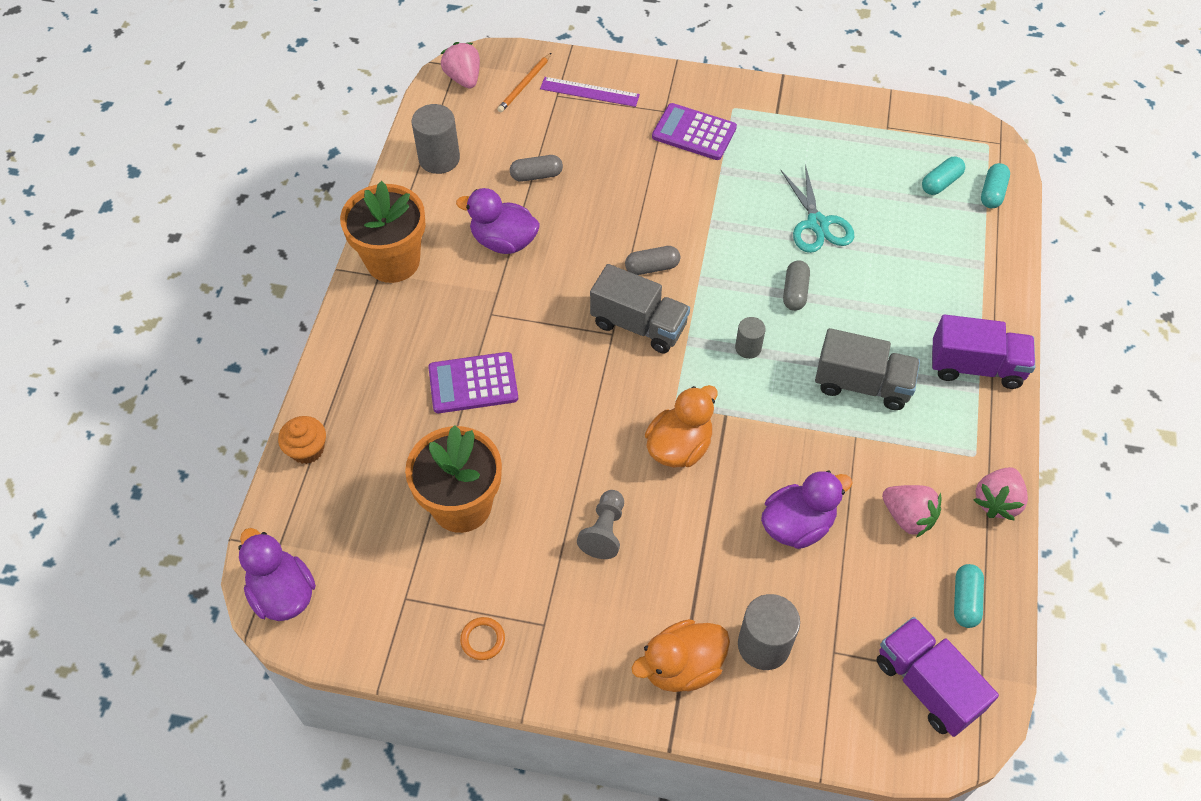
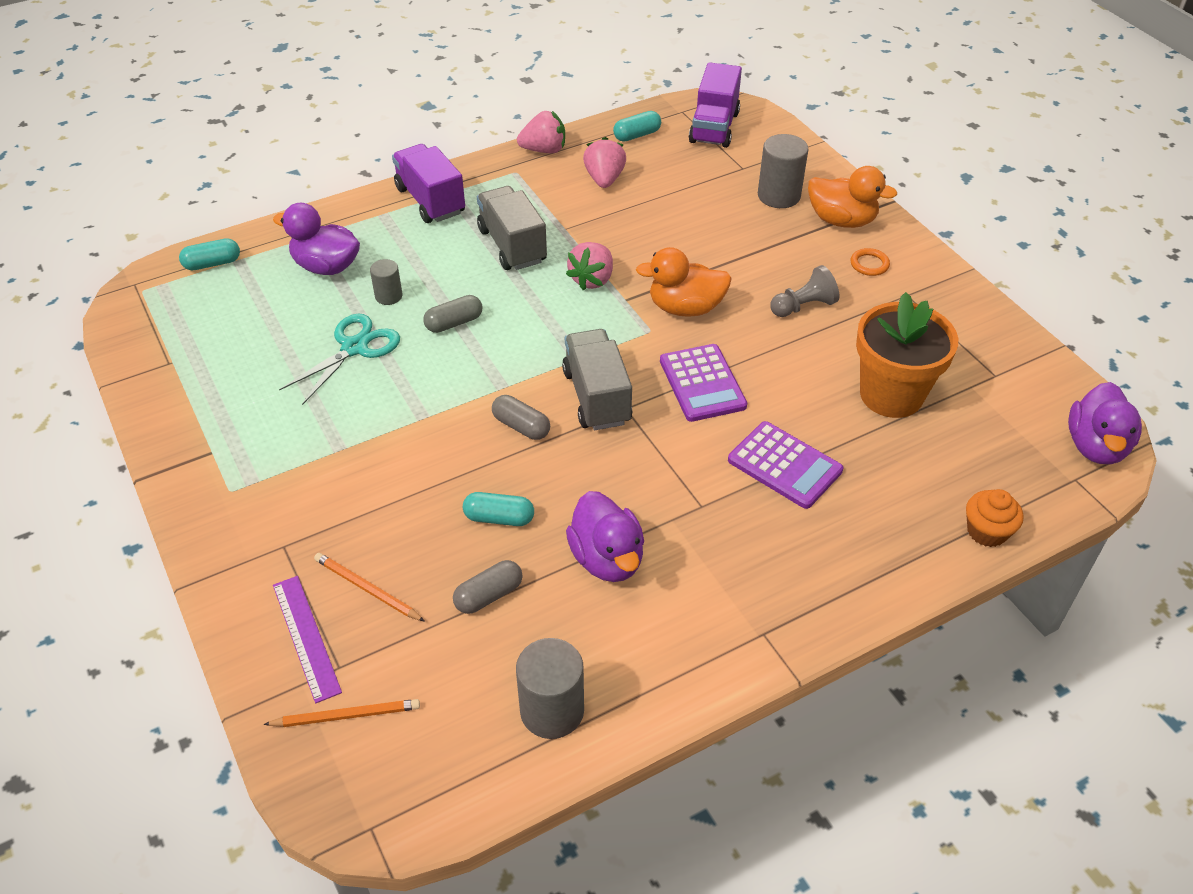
camera: 130 degrees left, 10 degrees down
orange flower pot [340,181,426,283] -> none
pink strawberry [441,42,480,89] -> pink strawberry moved to [566,242,613,290]
orange ring [460,617,505,660] -> orange ring moved to [851,248,890,276]
grey capsule [510,155,563,182] -> grey capsule turned 75 degrees counterclockwise [453,560,522,614]
purple calculator [652,103,737,160] -> purple calculator moved to [660,344,747,422]
grey cylinder [735,317,766,359] -> grey cylinder moved to [370,259,402,305]
purple duck [761,471,853,549] -> purple duck moved to [273,203,360,275]
turquoise capsule [922,157,965,195] -> turquoise capsule moved to [463,492,534,526]
none -> orange pencil [314,553,425,622]

